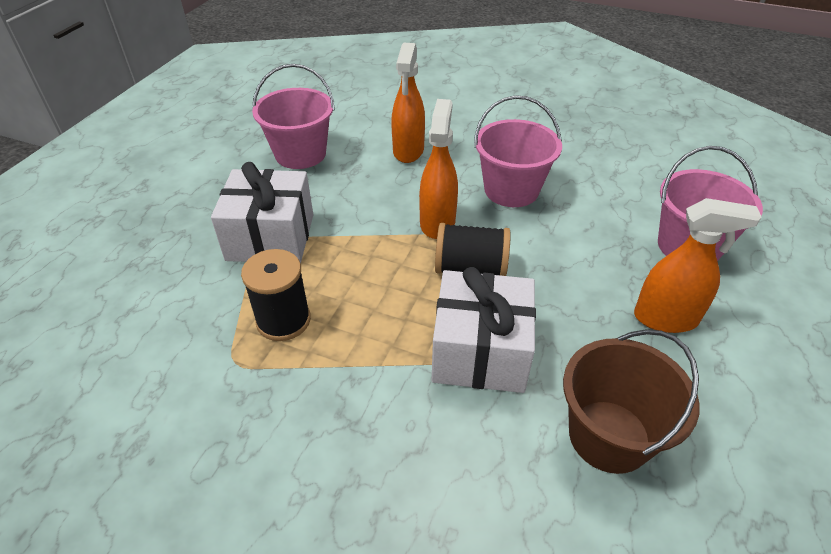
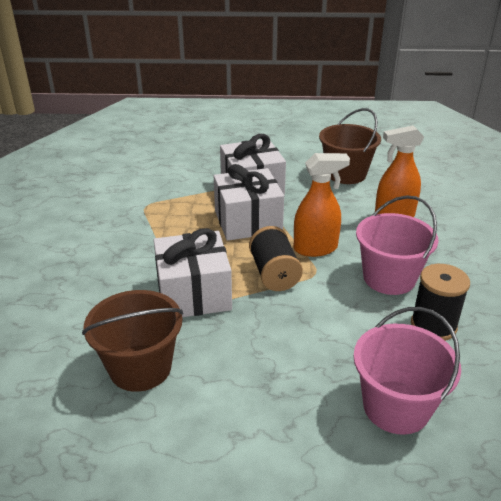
camera: 70 degrees right, 10 degrees down
black spool [241,249,311,341] -> black spool moved to [411,264,470,341]
pink bucket [252,64,335,169] -> brown bucket [319,108,381,184]
orange spray bottle [634,198,761,333] -> none
none -> white gift [214,164,284,241]

